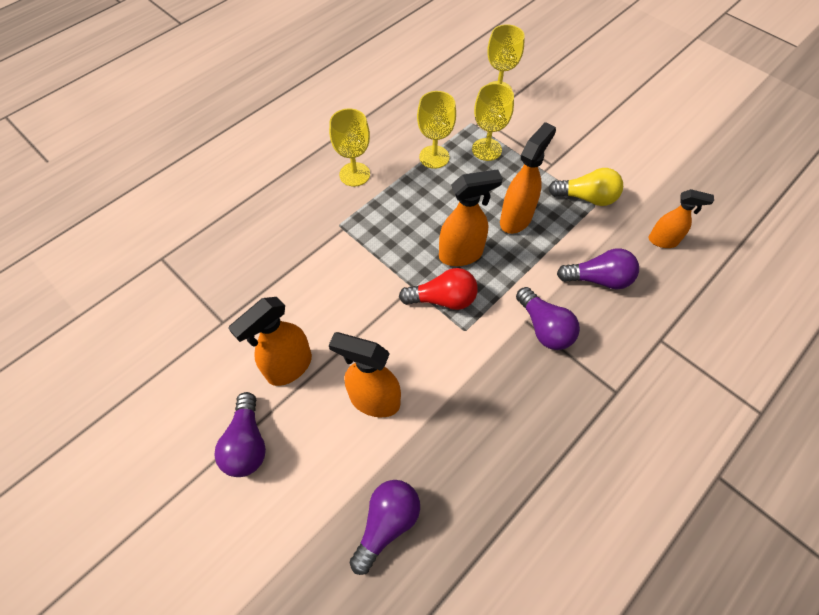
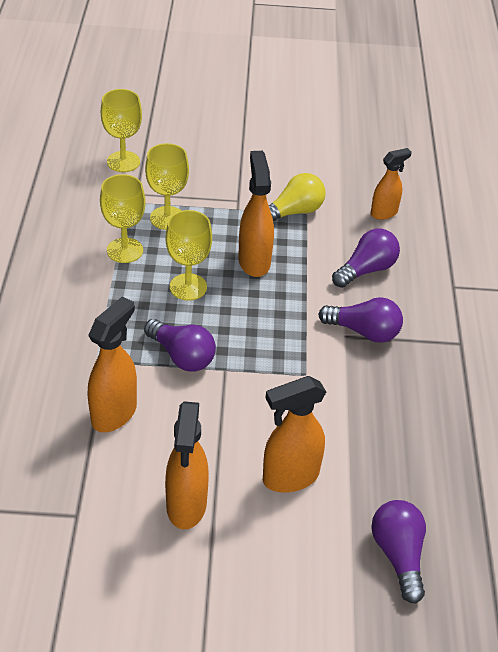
camera: 45 degrees left, 15 degrees down
purple light bulb [214,392,266,477] -> purple light bulb moved to [144,319,216,372]
yellow goblet [329,108,370,186] -> yellow goblet moved to [166,210,212,300]
red light bulb [399,268,478,310] -> none
orange spray bottle [439,169,503,266] -> orange spray bottle moved to [88,296,137,432]

